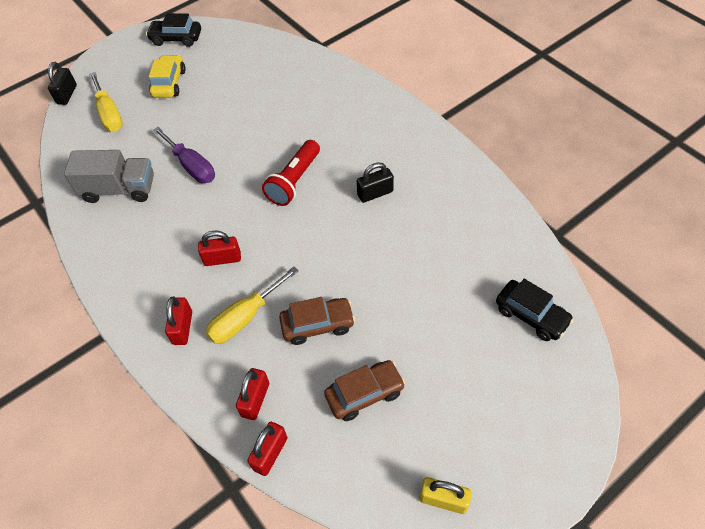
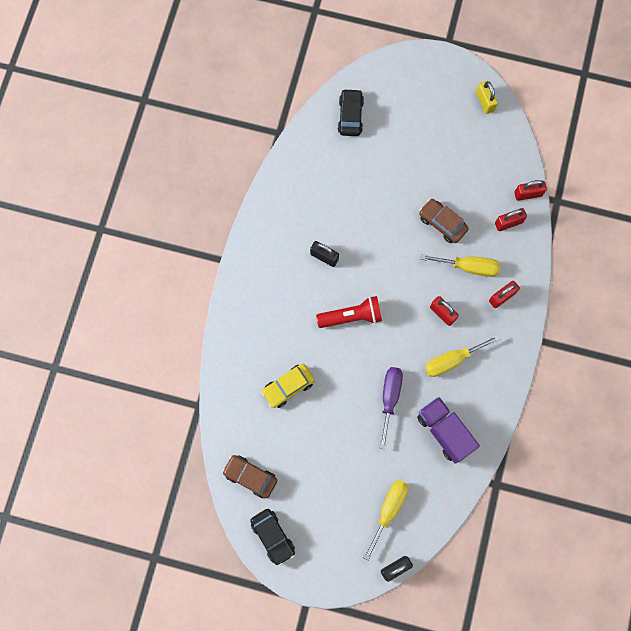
camera: 130 degrees left, 20 degrees up
grey truck [64,150,154,203] -> purple truck [417,397,480,464]
yellow car [149,55,186,98] -> yellow car moved to [261,364,315,408]
brown car [324,360,406,421] -> brown car moved to [222,455,277,498]
none -> yellow screwdriver [425,335,500,377]

